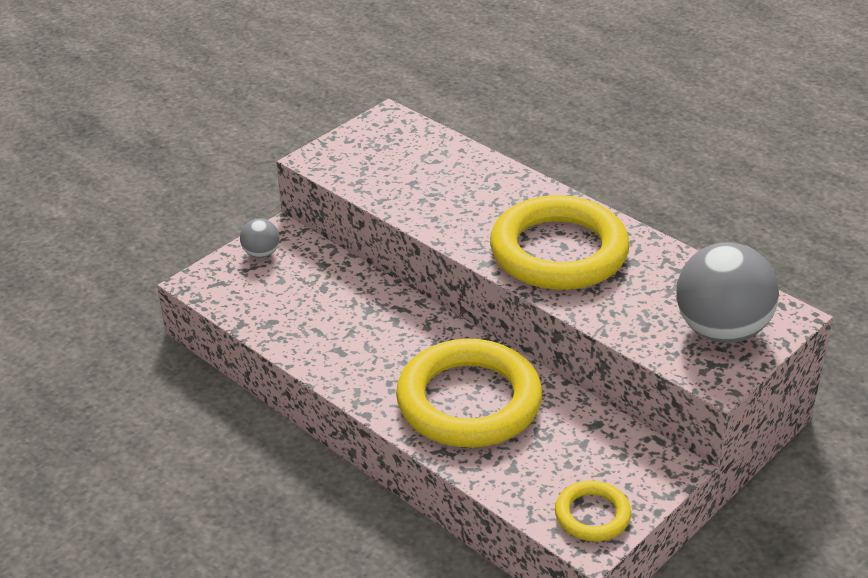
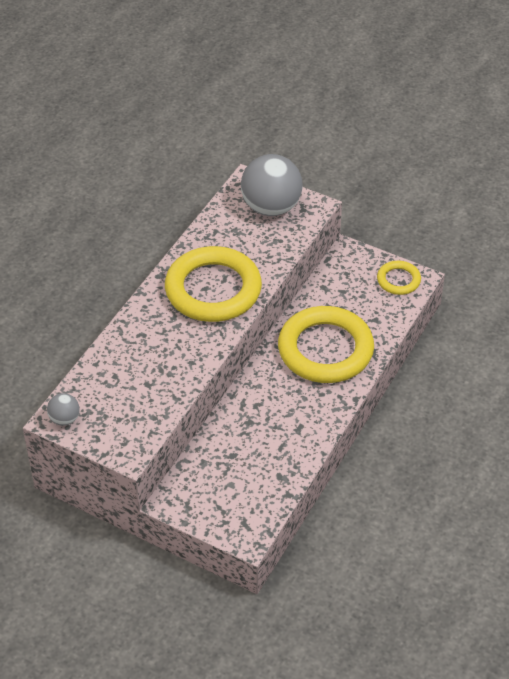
camera: 105 degrees left, 10 degrees up
grey ball [240,218,280,258] -> grey ball moved to [47,393,80,426]

